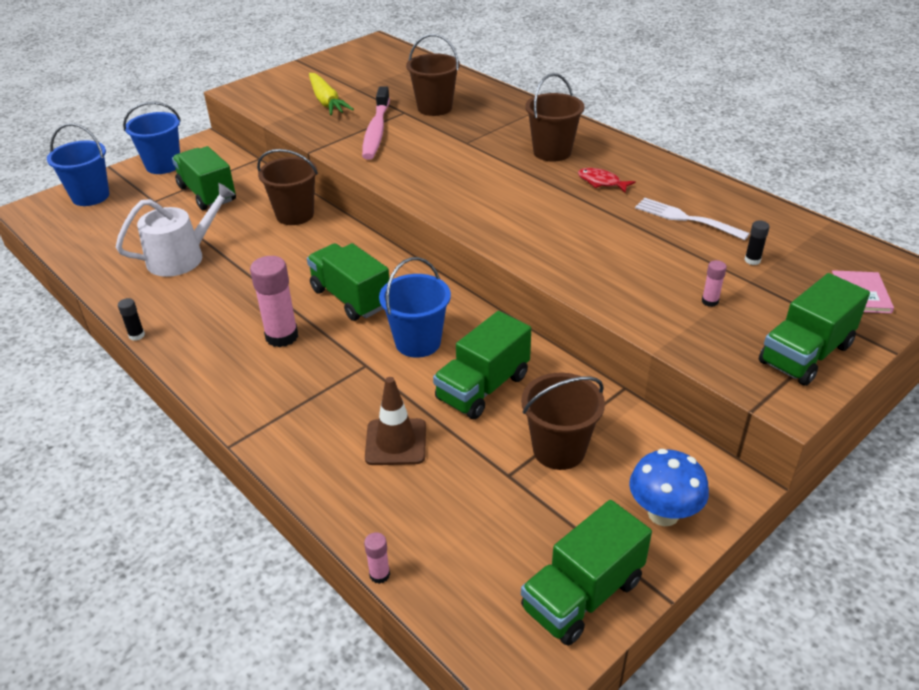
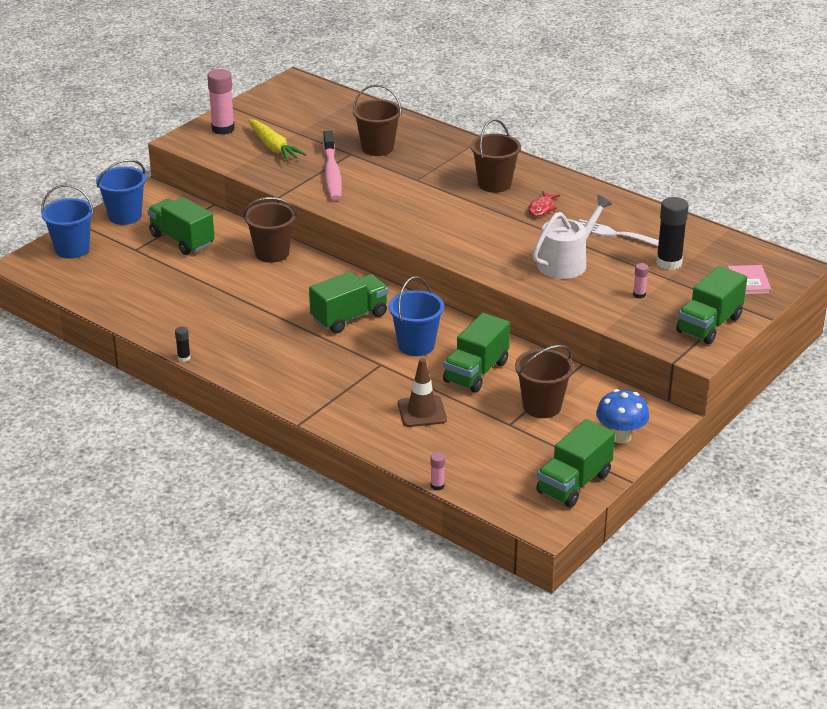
camera: 10 degrees left, 5 degrees down
white watering can [116,183,235,277] -> white watering can moved to [533,195,612,279]
pink glue stick [250,256,298,347] -> pink glue stick moved to [207,69,235,135]
green truck [307,243,389,321] -> green truck turned 105 degrees clockwise [309,272,388,334]
red fish [578,168,636,193] -> red fish turned 90 degrees counterclockwise [528,191,560,216]
black glue stick [744,221,770,265] -> black glue stick [656,197,689,270], size x2.09

